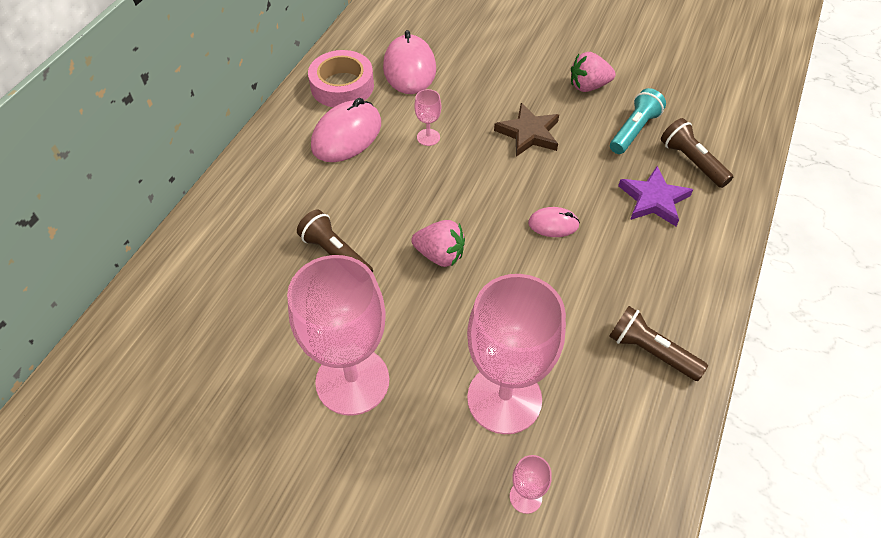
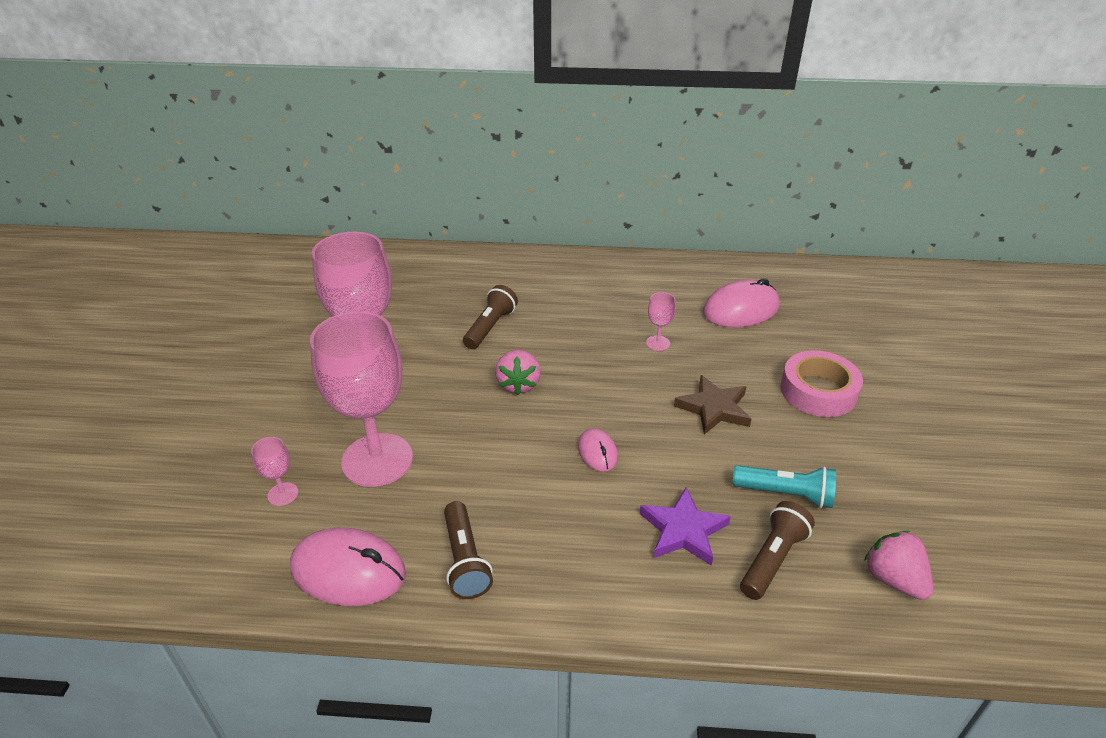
camera: 70 degrees right, 15 degrees down
pink tape [308,50,374,107] -> pink tape moved to [780,350,863,417]
pink mouse [311,98,381,162] -> pink mouse moved to [290,528,406,606]
pink strawberry [571,52,616,92] -> pink strawberry moved to [864,531,933,600]
brown flashlight [609,306,708,381] -> brown flashlight turned 150 degrees clockwise [444,501,493,599]

